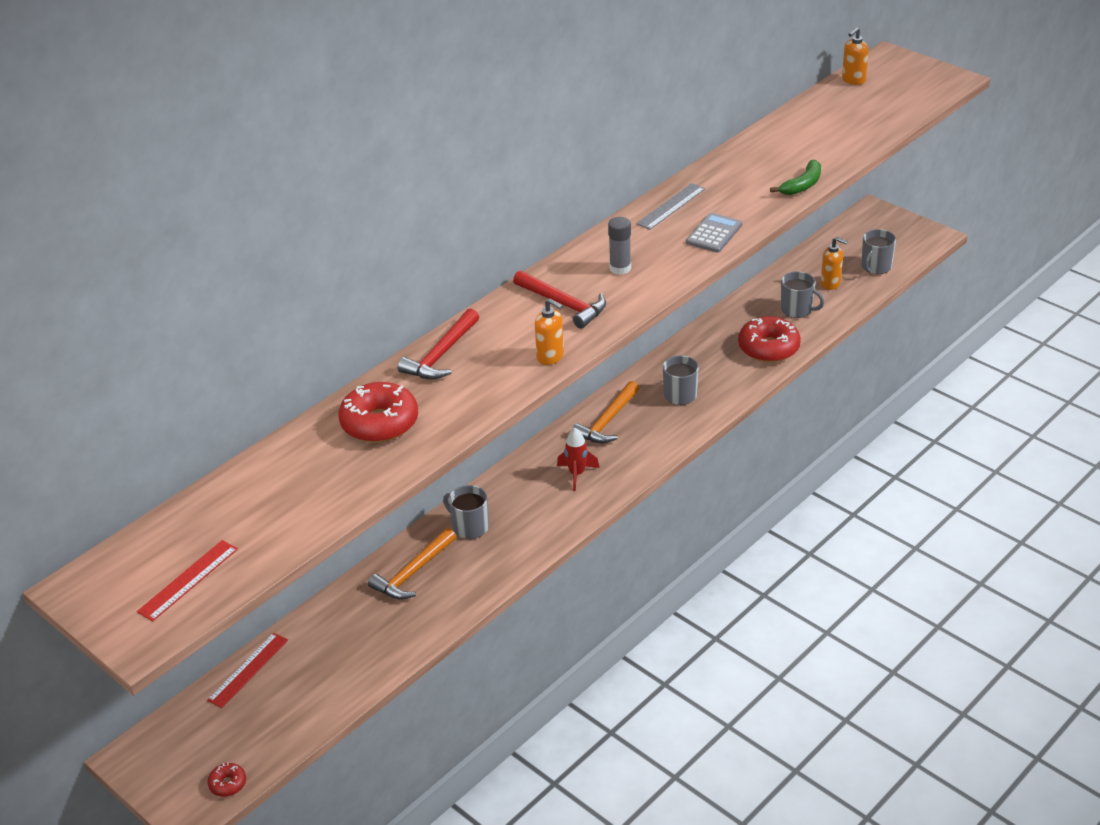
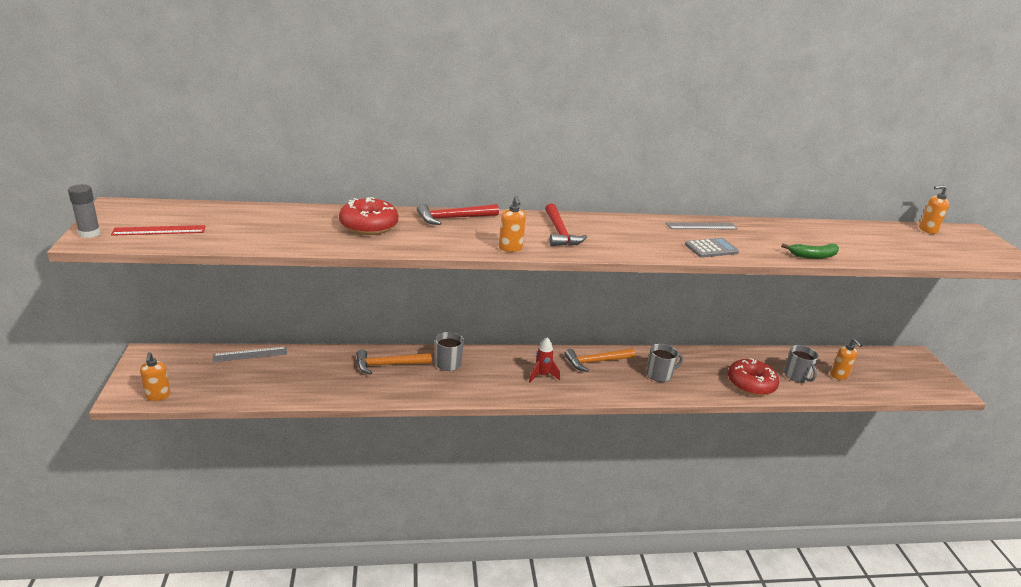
camera: 35 degrees right, 10 degrees down
red ruler [207,633,288,708] -> grey ruler [213,347,287,362]
red donut [207,763,246,797] -> orange soap dispenser [140,352,171,401]
grey glue stick [608,217,631,275] -> grey glue stick moved to [68,184,101,238]
grey mug [861,229,896,274] -> none

